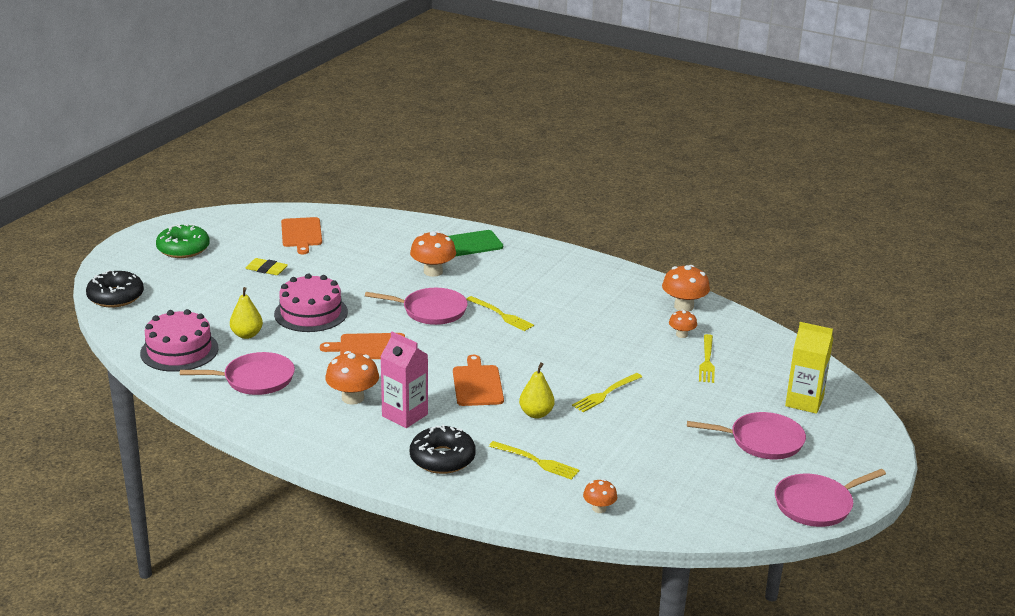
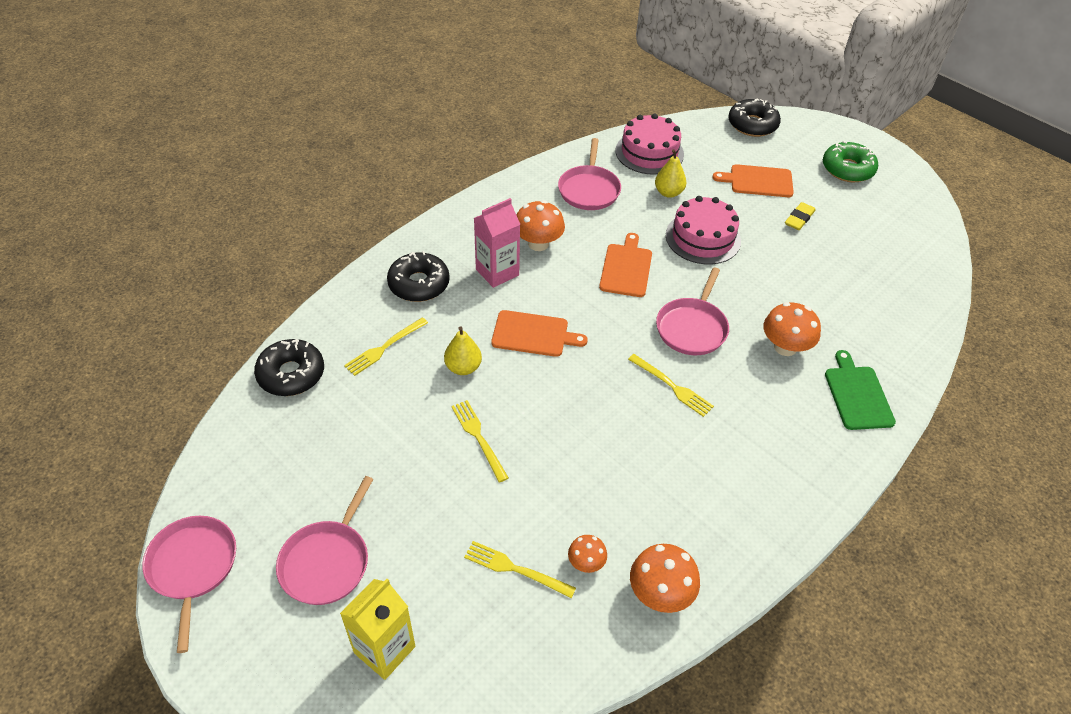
camera: 105 degrees right, 20 degrees up
orange cutting board [281,217,322,254] -> orange cutting board moved to [712,164,794,197]
yellow fork [466,296,534,331] -> yellow fork turned 105 degrees counterclockwise [628,354,714,417]
orange mushroom [583,479,617,513] -> black donut [254,339,324,396]

